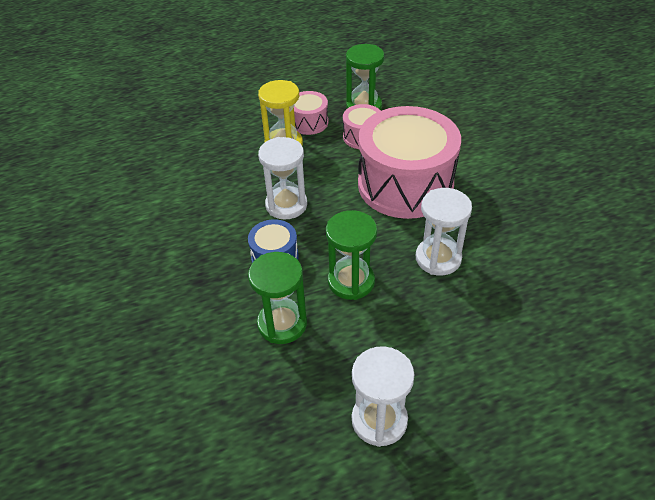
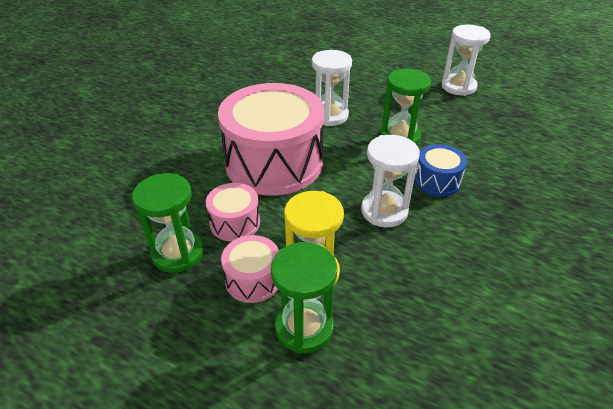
camera: 135 degrees left, 5 degrees down
green hourglass [248,252,307,344] -> green hourglass moved to [271,242,337,354]

